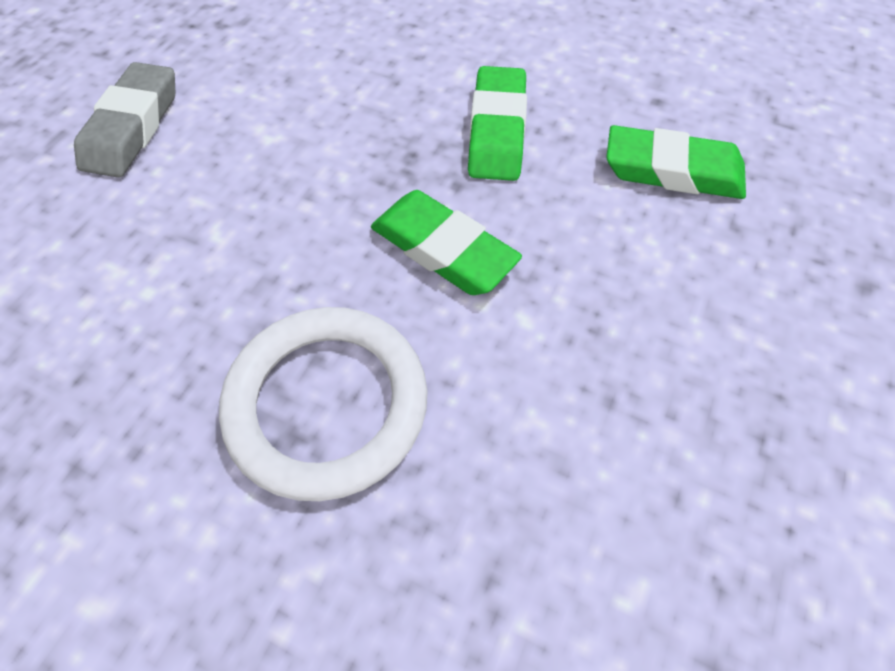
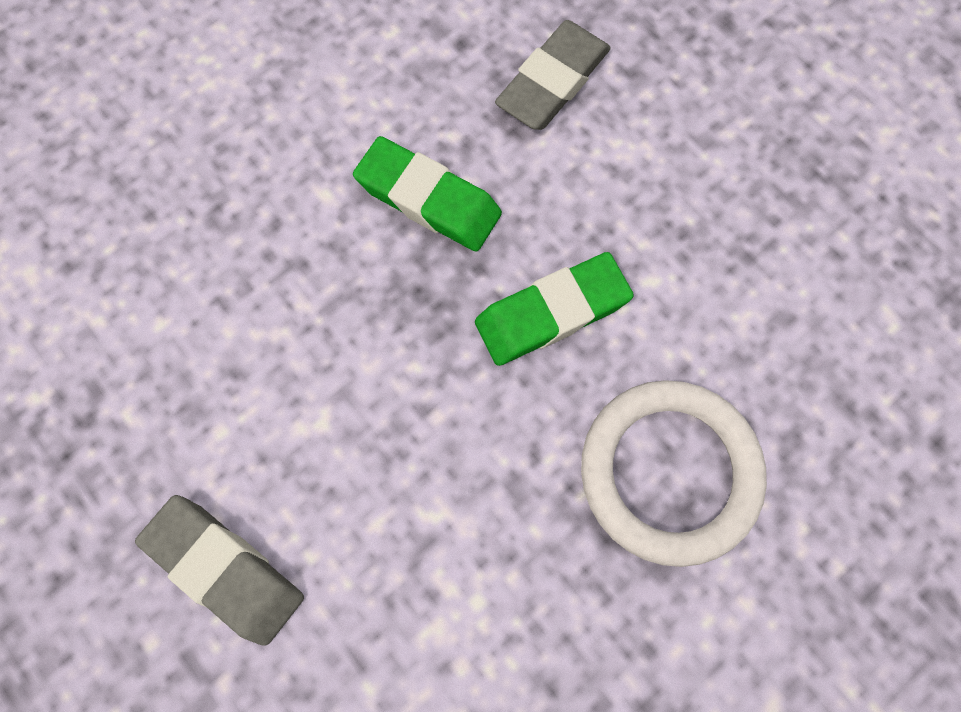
camera: 65 degrees left, 15 degrees up
green eraser [606,125,746,199] -> grey eraser [495,20,611,130]

